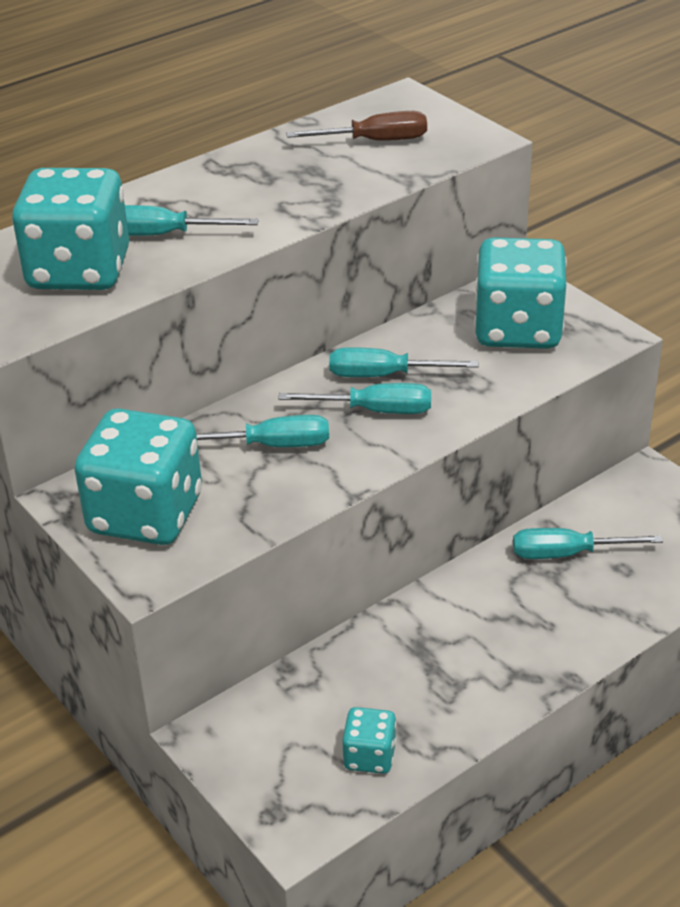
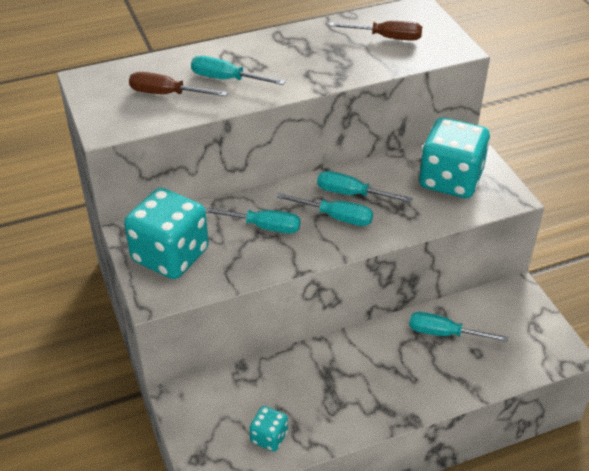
camera: 15 degrees right, 5 degrees up
turquoise dice [12,168,129,290] -> brown screwdriver [129,72,228,96]

